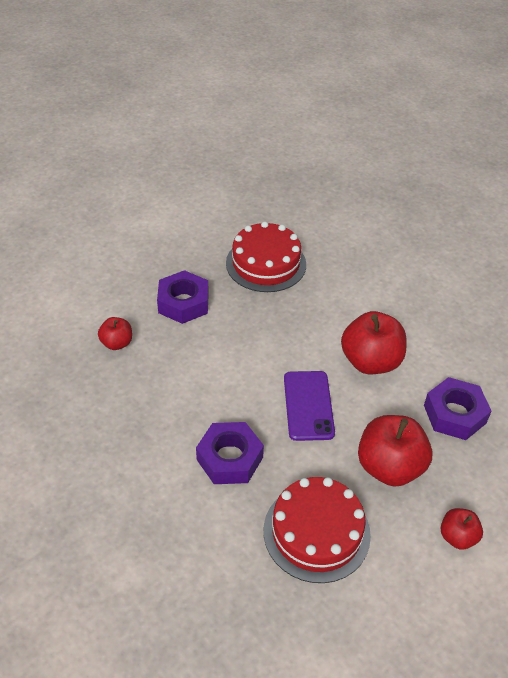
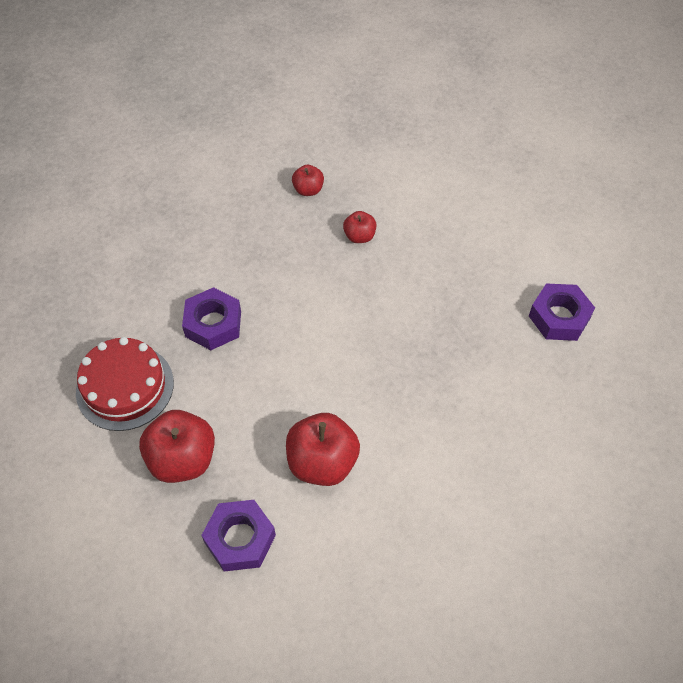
camera: 95 degrees right, 10 degrees up
purple nut [157,270,209,324] -> purple nut moved to [529,283,595,341]
red cake [226,221,306,292] -> none
purple phone [284,371,335,441] -> none
red apple [441,508,483,550] -> red apple moved to [292,165,324,196]

